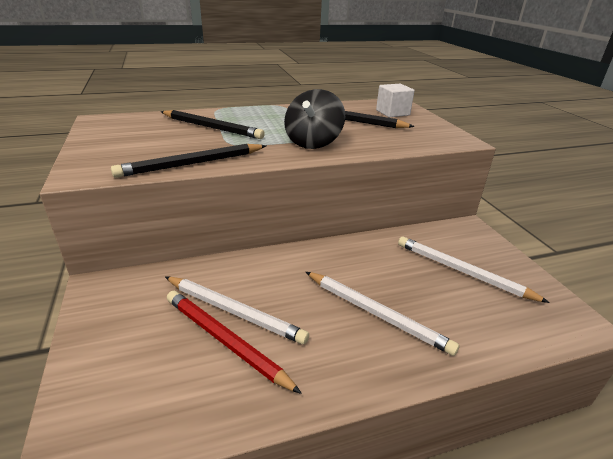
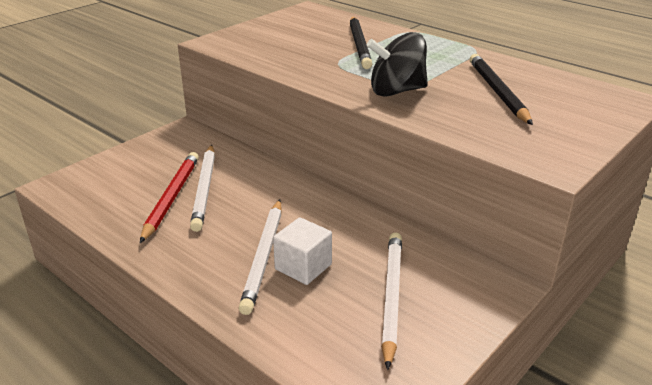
camera: 60 degrees right, 0 degrees up
black pencil [111,144,266,178] -> none
white cube [376,84,414,117] -> white cube moved to [273,217,332,285]

